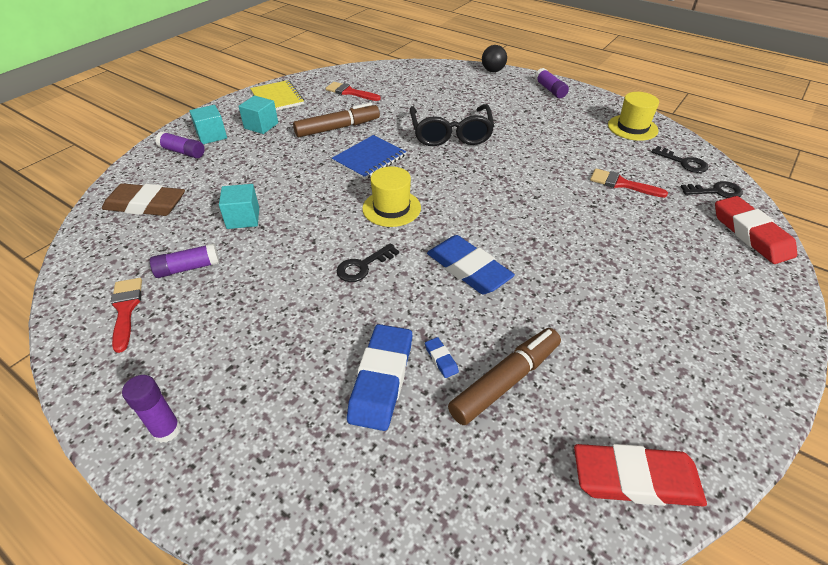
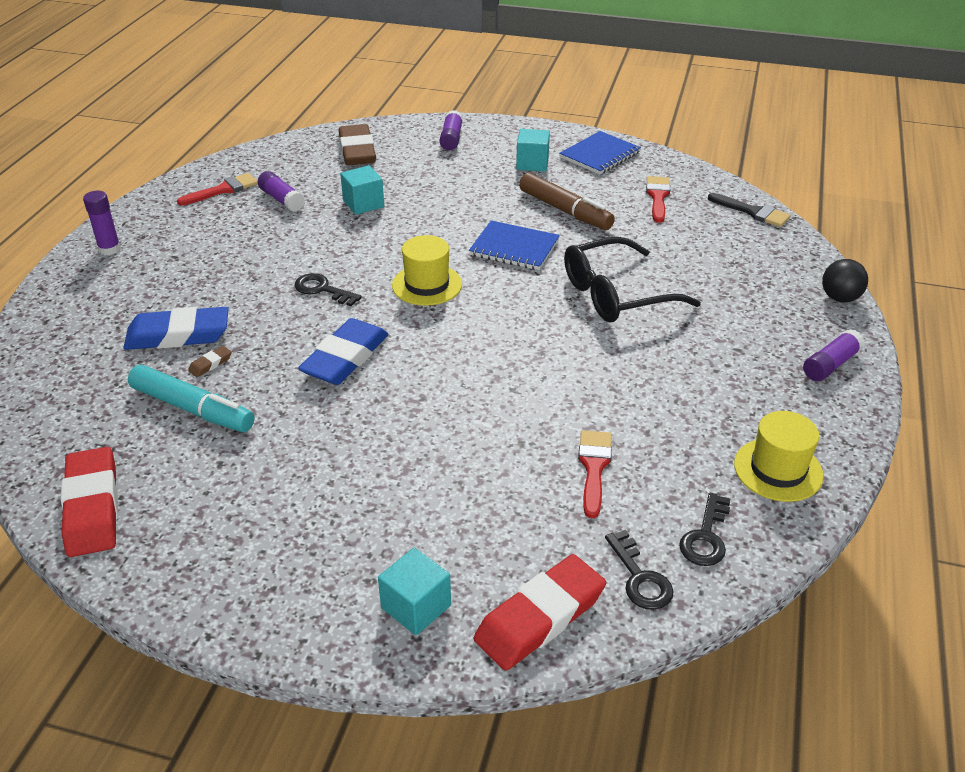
camera: 70 degrees right, 5 degrees down
turquoise cube [189,105,227,144] -> turquoise cube moved to [378,548,451,636]
yellow notebook [250,80,304,110] -> blue notebook [559,131,641,174]
blue eraser [425,337,459,378] -> brown eraser [188,346,232,377]
brown marker [448,328,561,425] -> turquoise marker [128,365,254,432]
none -> black brush [708,193,791,227]

